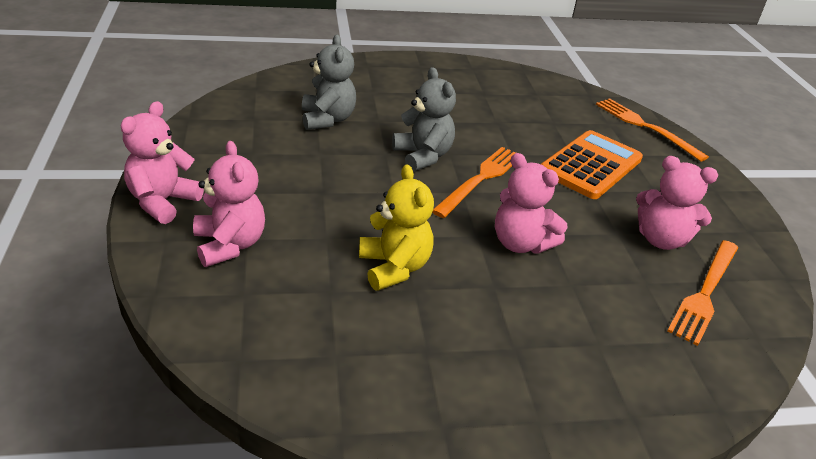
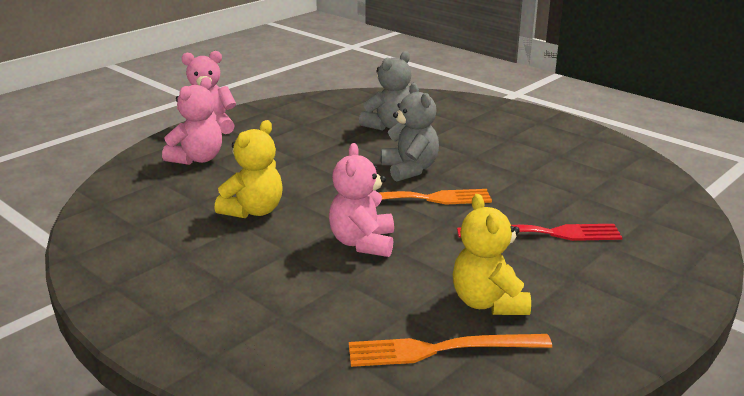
camera: 55 degrees right, 10 degrees down
grey teddy bear [392,67,456,171] -> grey teddy bear turned 45 degrees counterclockwise [381,83,439,182]
orange calculator [541,130,643,199] -> red fork [457,224,623,241]
orange fork [596,98,709,161] -> none
pink teddy bear [636,156,718,250] -> yellow teddy bear [453,194,531,315]

